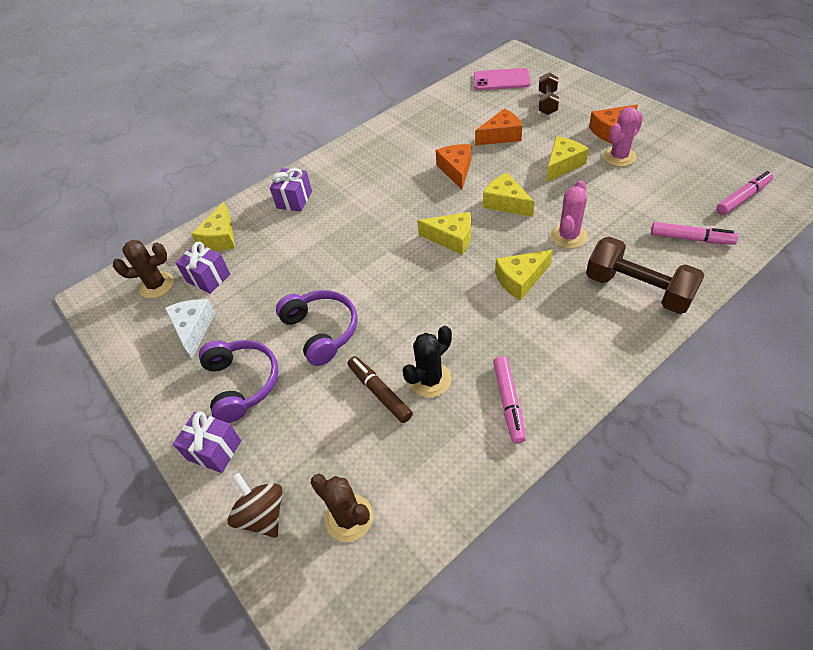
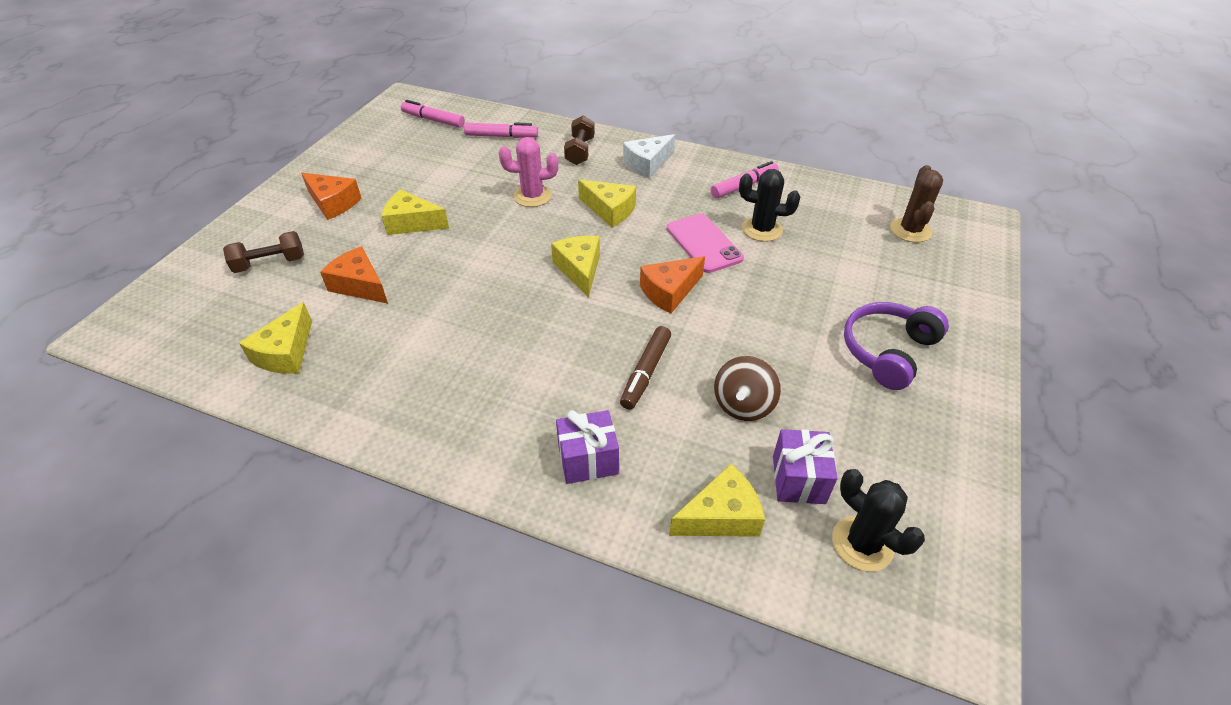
camera: 125 degrees left, 5 degrees down
brown cactus [113,240,174,298] -> black cactus [832,469,925,572]
white cheese [165,299,215,358] -> white cheese moved to [623,134,675,179]
purple gift [173,412,241,473] -> none
brown spinning top [227,472,283,538] -> brown spinning top moved to [714,356,781,421]
purple headphones [276,290,357,366] -> none
brown marker [348,356,413,423] -> brown marker moved to [620,326,671,410]
orange cheese [436,144,472,190] -> orange cheese moved to [640,256,705,314]
pink phone [474,68,531,90] -> pink phone moved to [667,214,744,273]
yellow cheese [483,173,535,217] -> yellow cheese moved to [239,302,312,374]
brown dumbbell [586,236,705,314] -> brown dumbbell [564,116,595,165], size x0.61
pink cactus [603,107,643,167] -> none
pink marker [651,222,738,245] -> pink marker turned 105 degrees clockwise [464,122,538,138]

